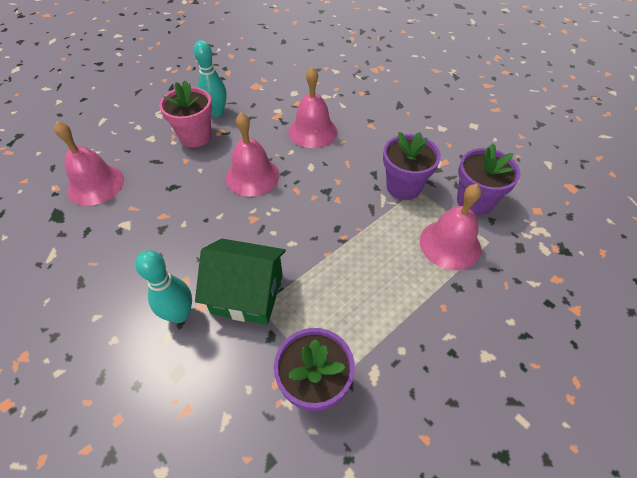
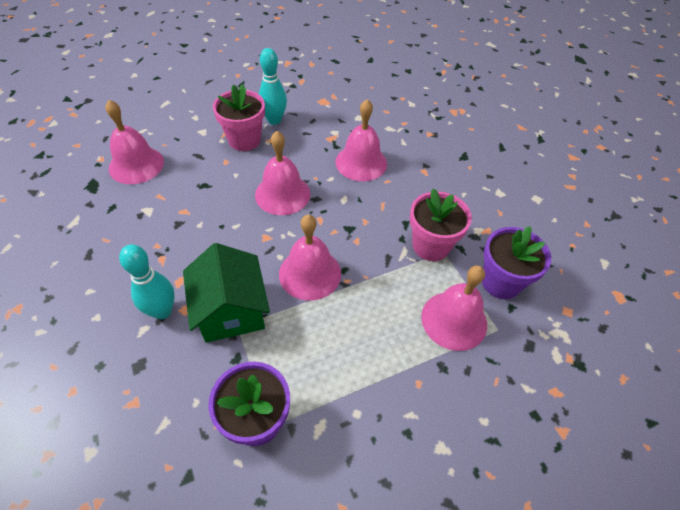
camera: 15 degrees right, 0 degrees up
green house [195,239,286,325] -> green house turned 45 degrees clockwise [183,243,270,343]
purple flower pot [383,132,441,200] -> pink flower pot [410,188,472,261]
none -> pink bell [279,215,341,301]

